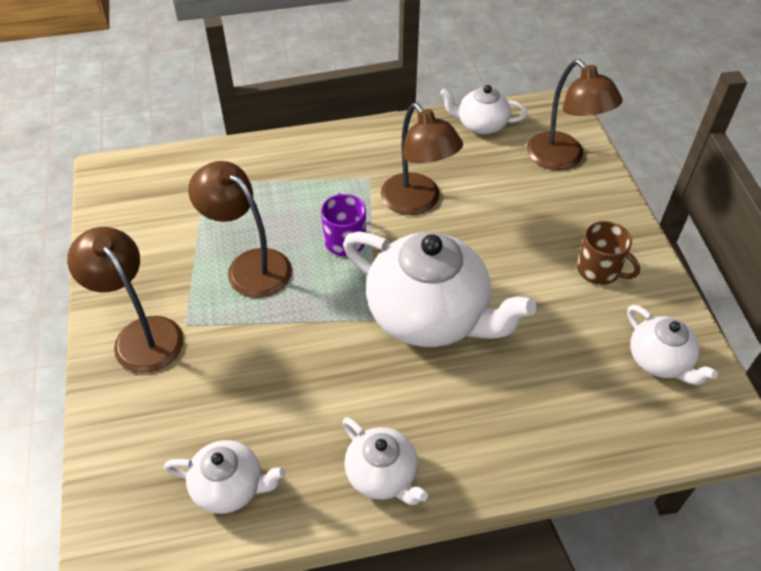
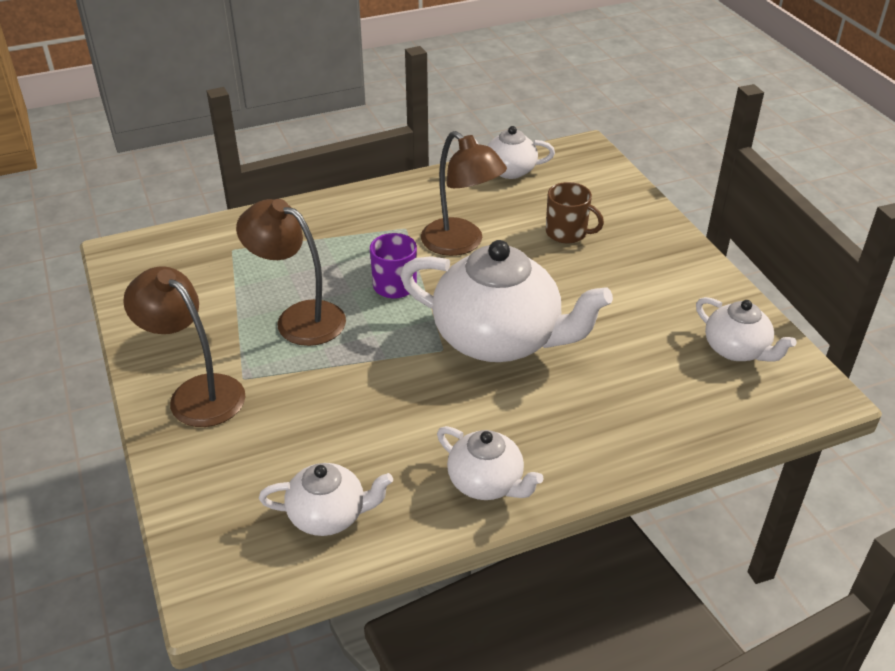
camera: 10 degrees left, 10 degrees down
brown lamp [527,59,623,170] -> none
brown mug [577,221,640,285] -> brown mug moved to [546,182,604,244]

